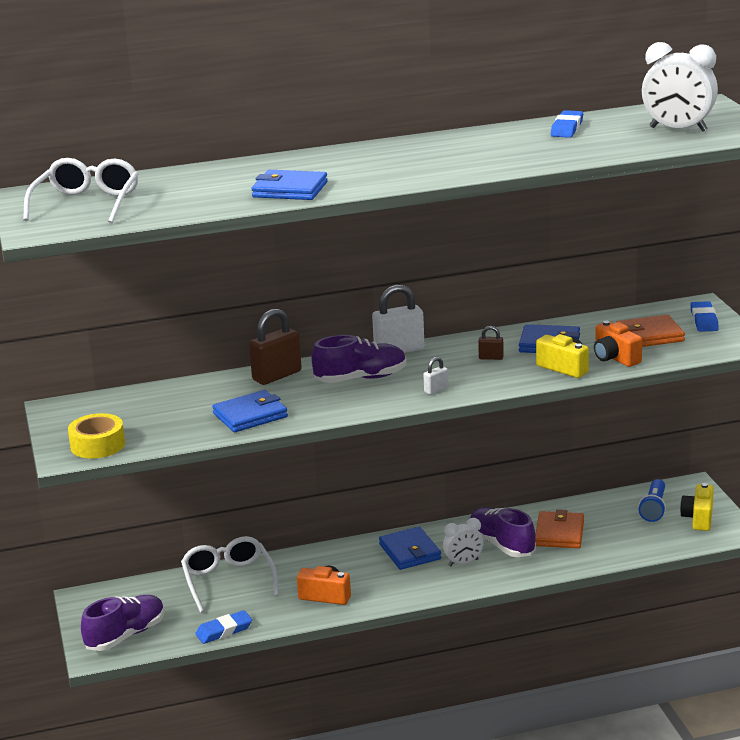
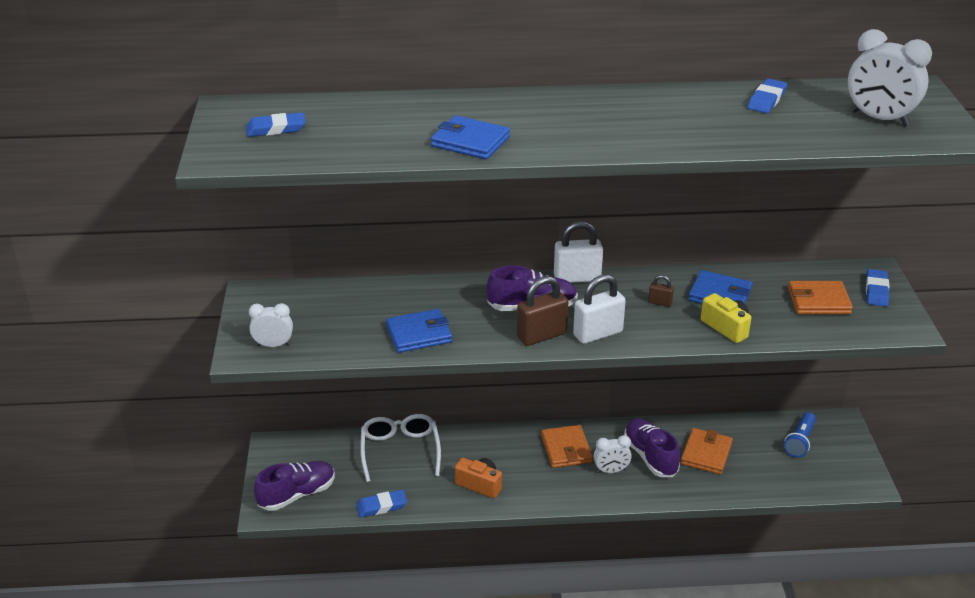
camera: 10 degrees right, 10 degrees up
white glasses [23,158,139,224] -> blue eraser [246,112,306,137]
yellow tape [68,413,125,459] -> white clock [249,303,293,347]
brown padlock [249,309,302,385] -> brown padlock moved to [517,276,568,346]
blue wallet [379,527,441,570] -> orange wallet [541,425,593,468]
white padlock [423,357,448,395] -> white padlock [573,274,626,344], size x2.05
orange camera [594,321,642,367] -> none
yellow camera [680,483,714,531] -> none

